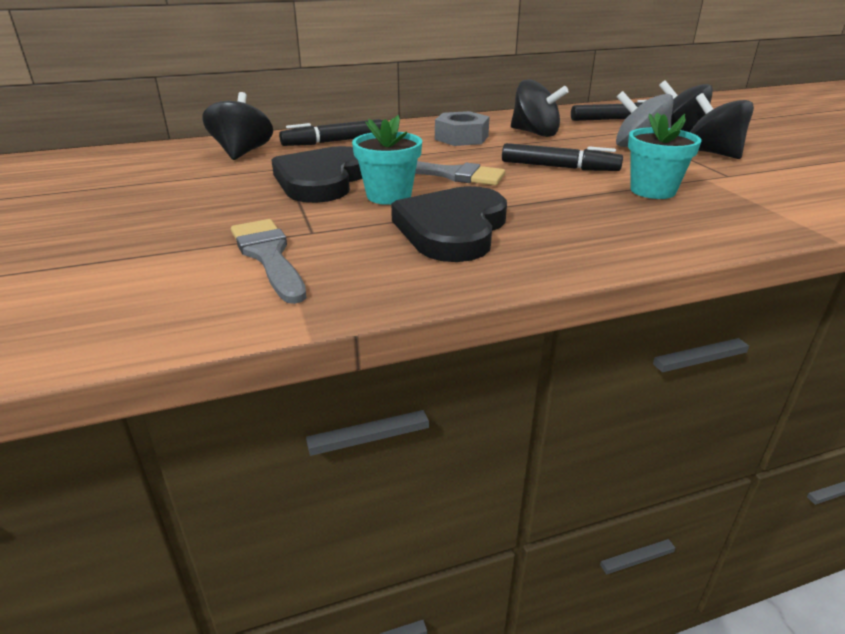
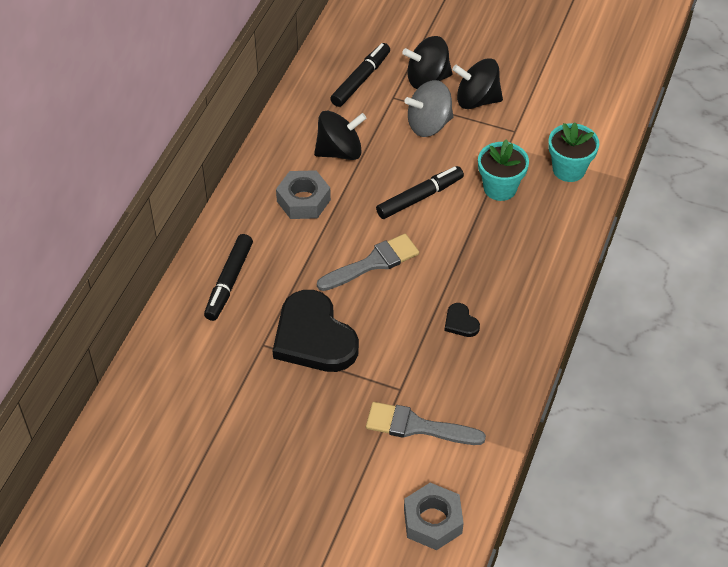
camera: 50 degrees left, 20 degrees up
black spinning top [202,92,273,160] -> none
turquoise flower pot [352,115,422,205] -> turquoise flower pot moved to [548,122,599,182]
black heart [391,186,507,262] -> black heart [444,303,480,337], size x0.42
none -> grey nut [404,483,464,550]

